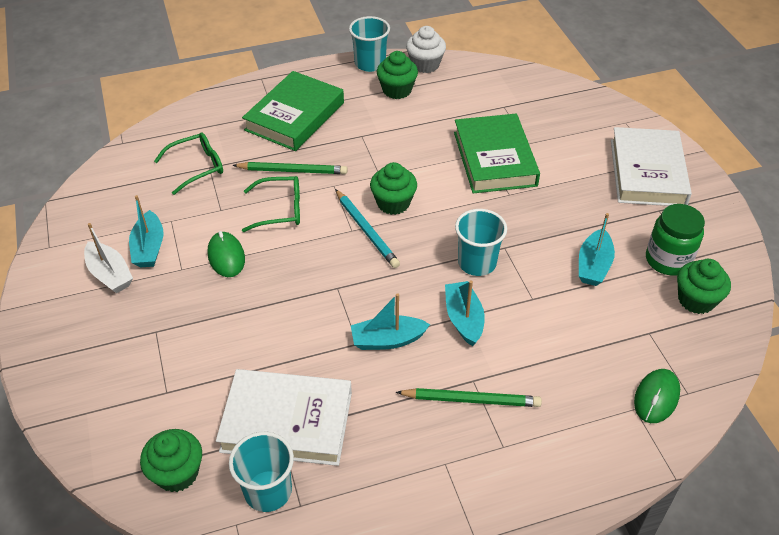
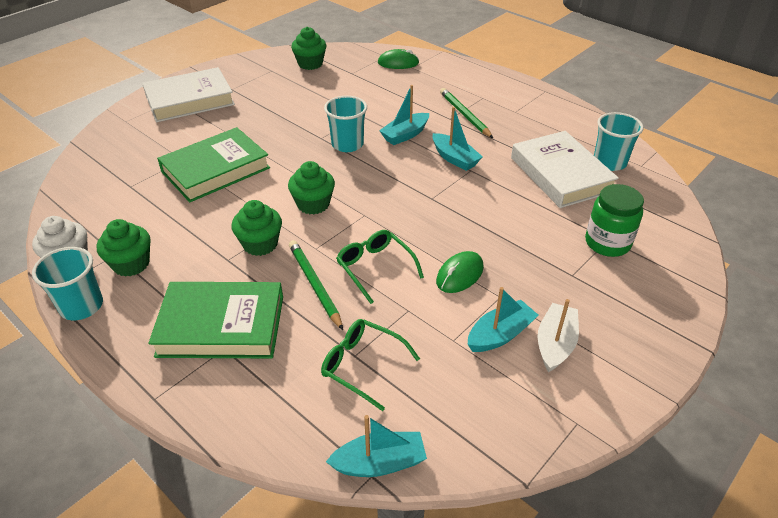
camera: 120 degrees left, 5 degrees down
green cupcake [140,429,202,492] -> green cupcake moved to [232,200,282,256]
turquoise pencil [335,189,400,268] -> none
turquoise boat [579,213,615,286] -> turquoise boat moved to [326,415,427,477]
green jar [646,204,705,276] -> green jar moved to [585,184,644,257]

